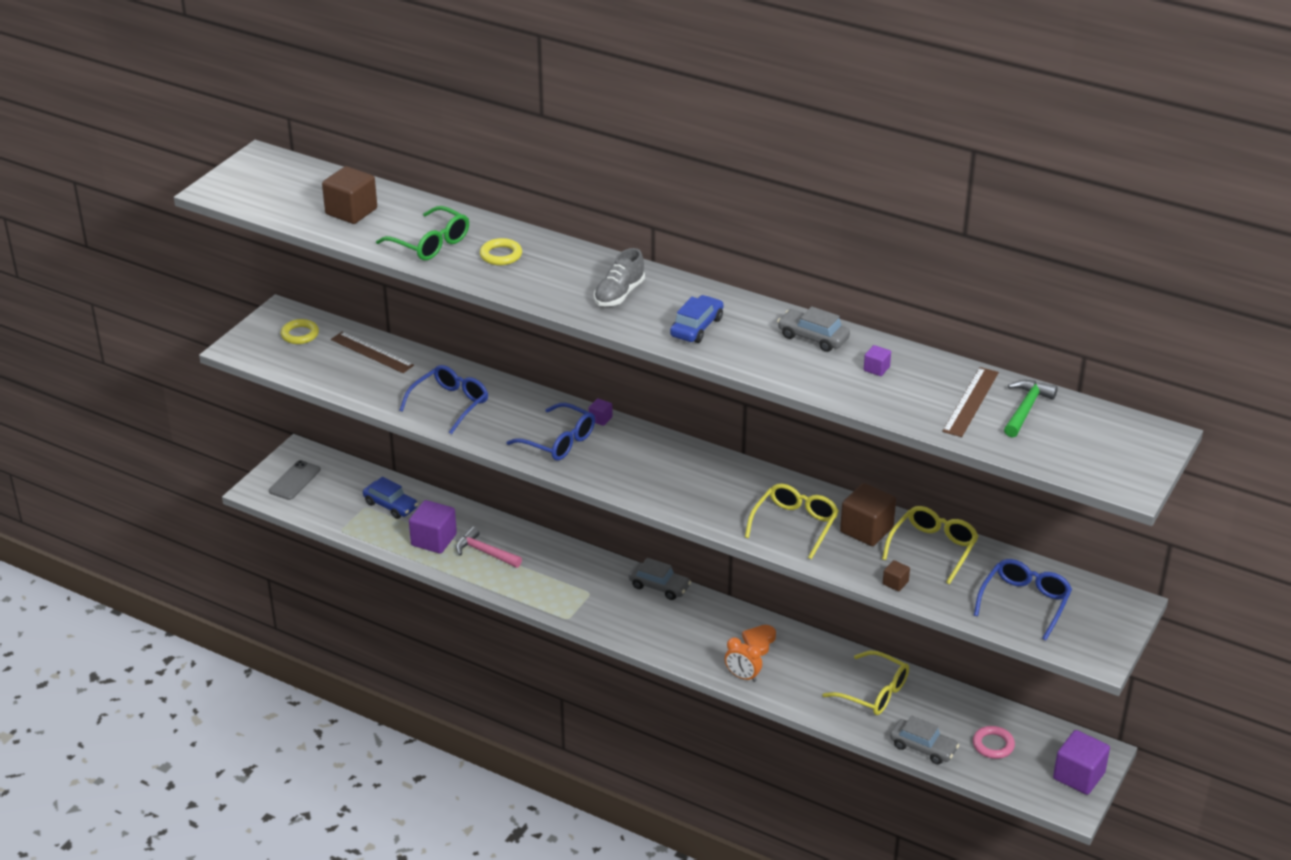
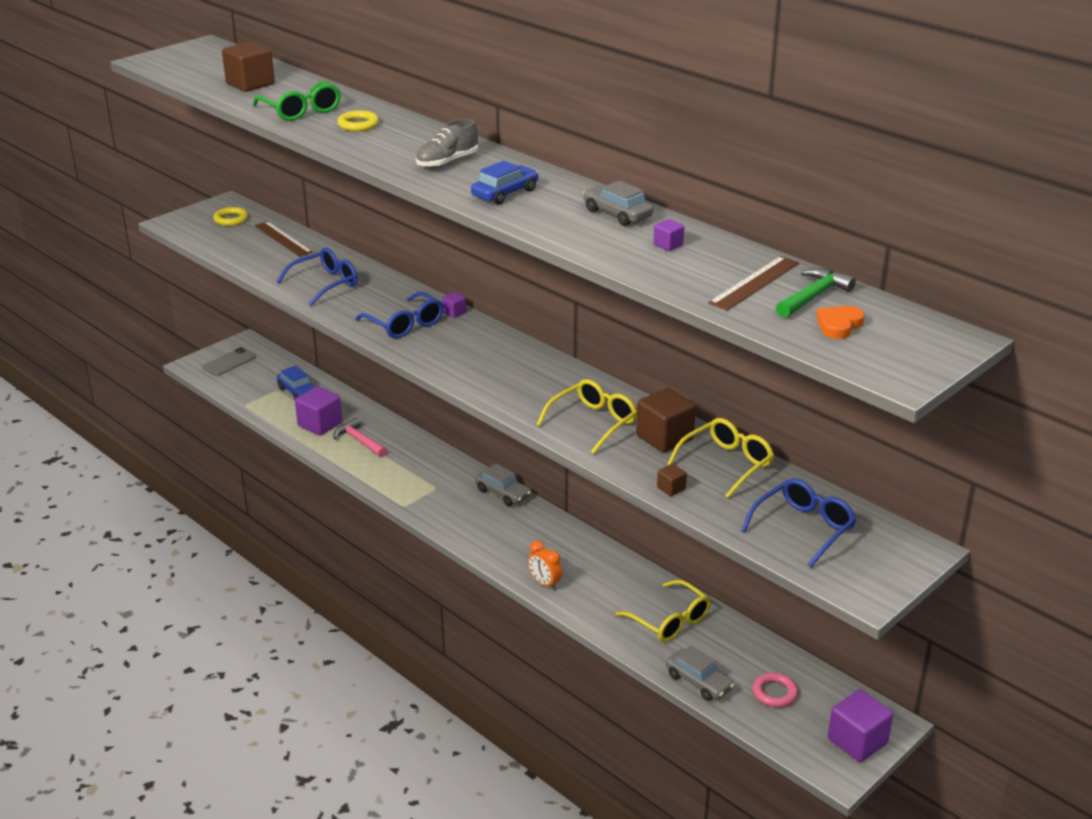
camera: 15 degrees right, 5 degrees down
orange heart [742,625,776,656] -> orange heart moved to [816,306,865,339]

